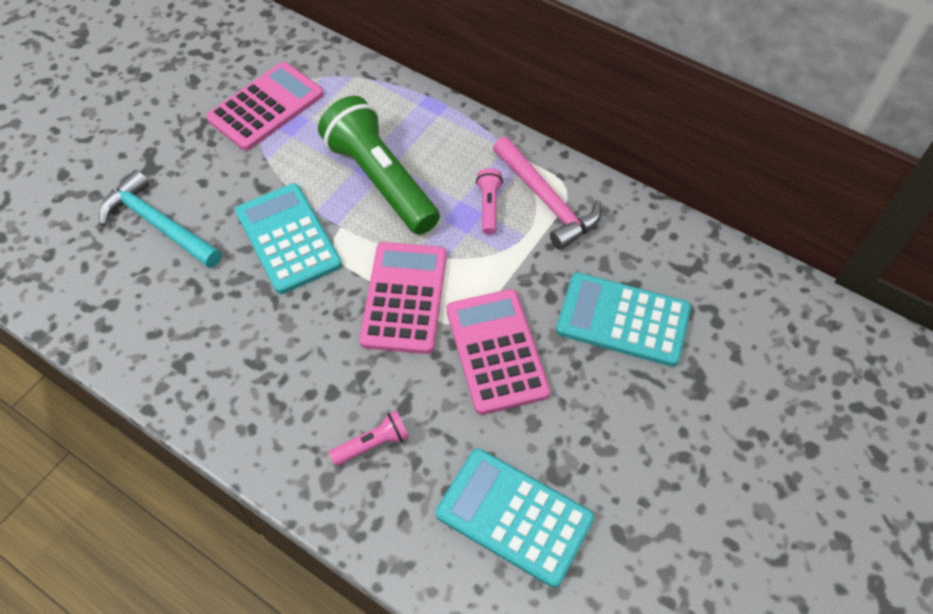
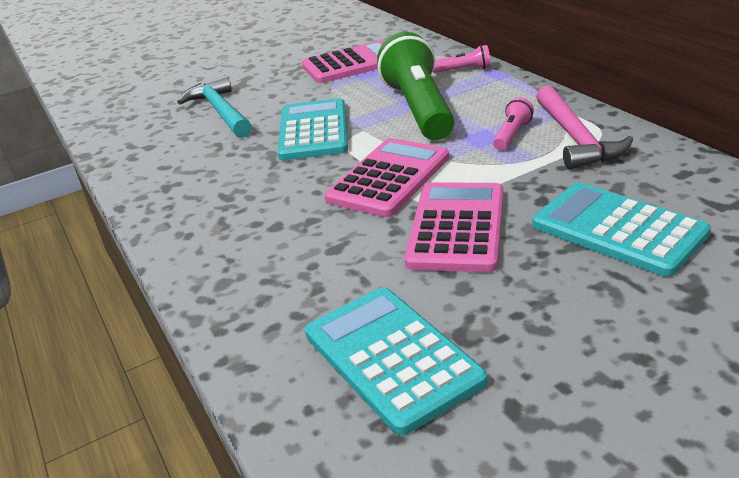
camera: 30 degrees right, 25 degrees down
pink flashlight [329,410,409,466] -> pink flashlight moved to [433,45,491,73]

